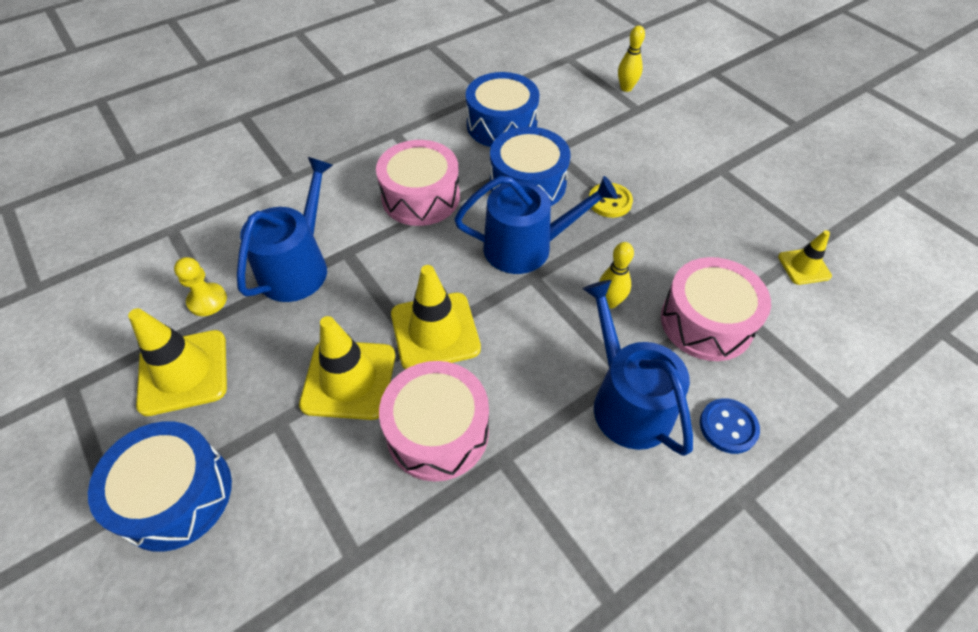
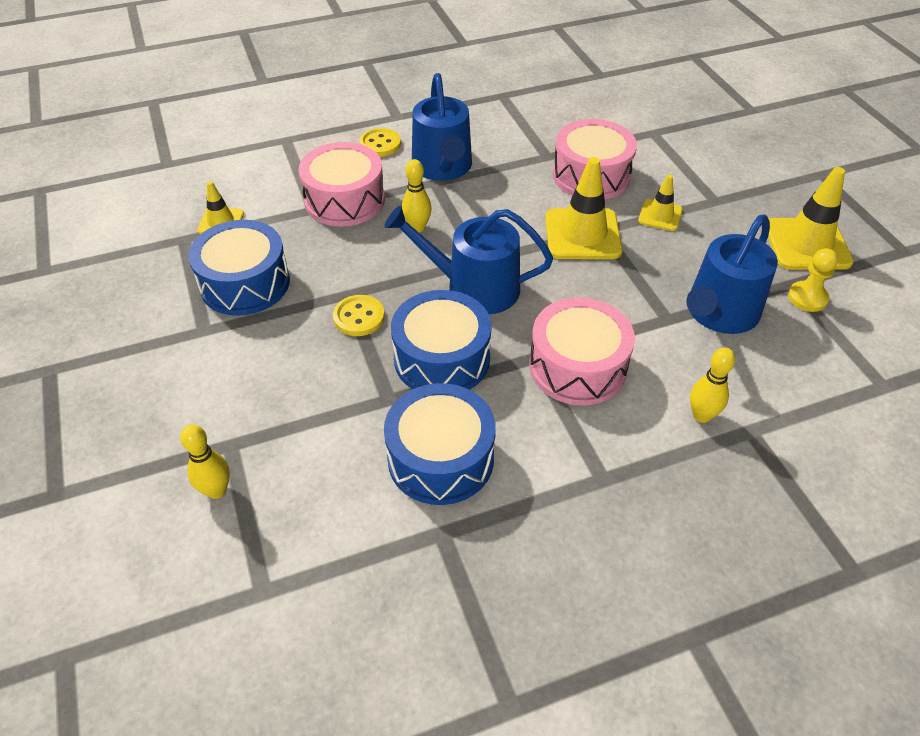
camera: 165 degrees left, 5 degrees down
blue drum [88,421,232,552] -> blue drum moved to [188,220,290,316]
yellow traffic cone [299,316,395,420] -> yellow traffic cone [638,174,683,231], size x0.56
blue button [700,398,760,454] -> yellow button [359,128,401,157]
none -> yellow bowling pin [690,347,735,423]

